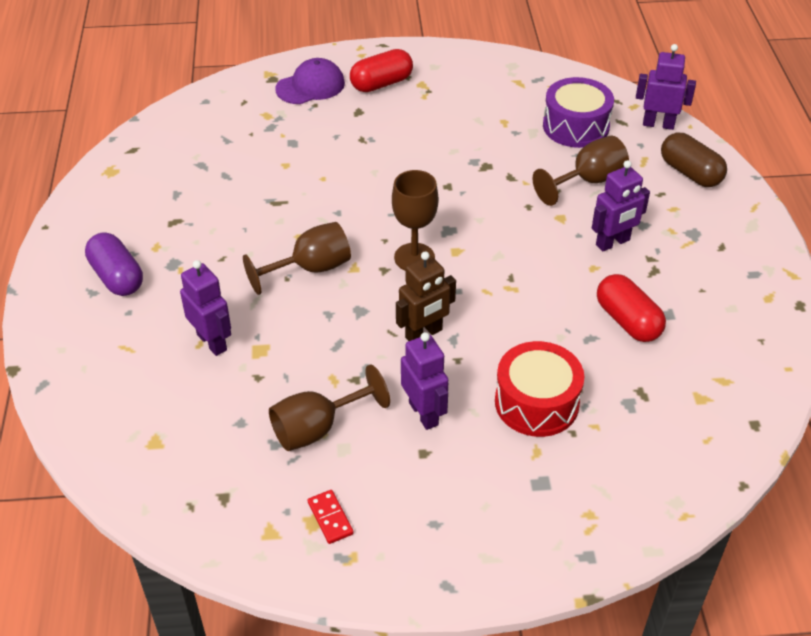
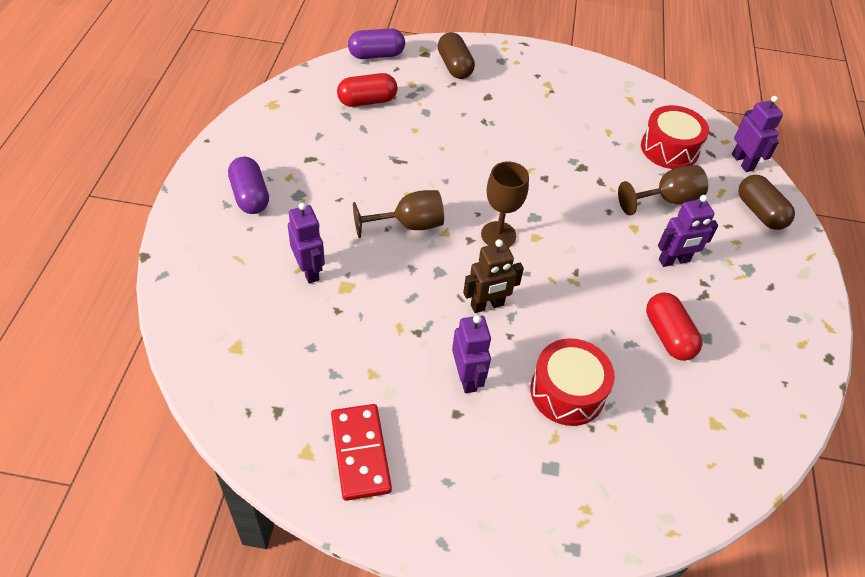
camera: 10 degrees right, 5 degrees up
brown goblet [269,364,390,451] -> none
purple cap [275,58,345,104] -> brown capsule [438,32,475,79]
red domino [307,490,354,544] -> red domino [331,404,392,501], size x1.97
red capsule [350,49,413,92] -> red capsule moved to [337,73,398,107]
purple drum [543,77,614,148] -> red drum [641,105,709,169]
purple robot [636,44,696,130] -> purple robot turned 45 degrees clockwise [732,96,783,172]
none -> purple capsule [348,28,405,59]

